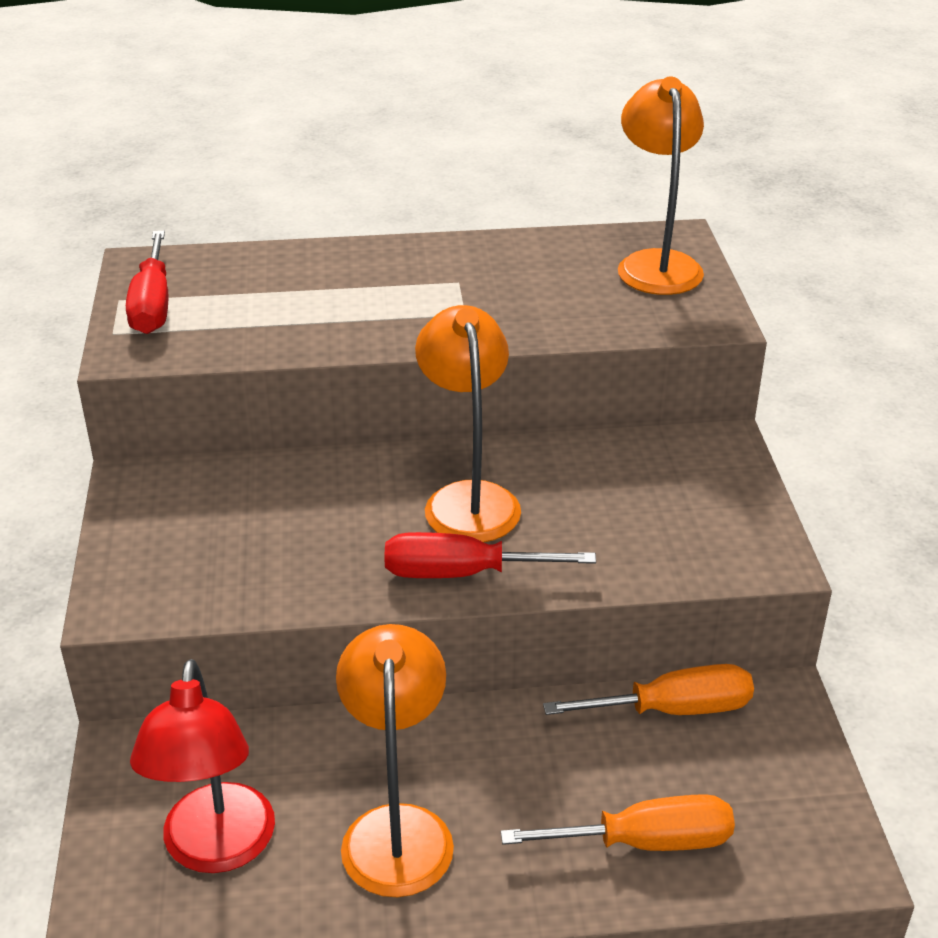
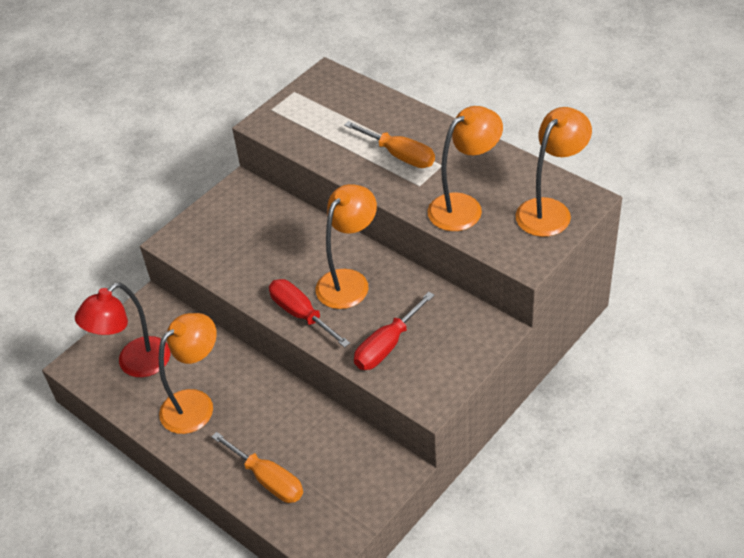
camera: 50 degrees right, 10 degrees up
red screwdriver [126,231,168,334] -> red screwdriver moved to [354,292,435,370]
orange screwdriver [543,664,754,715] -> orange screwdriver moved to [344,121,435,168]
none -> orange lamp [428,106,503,231]

